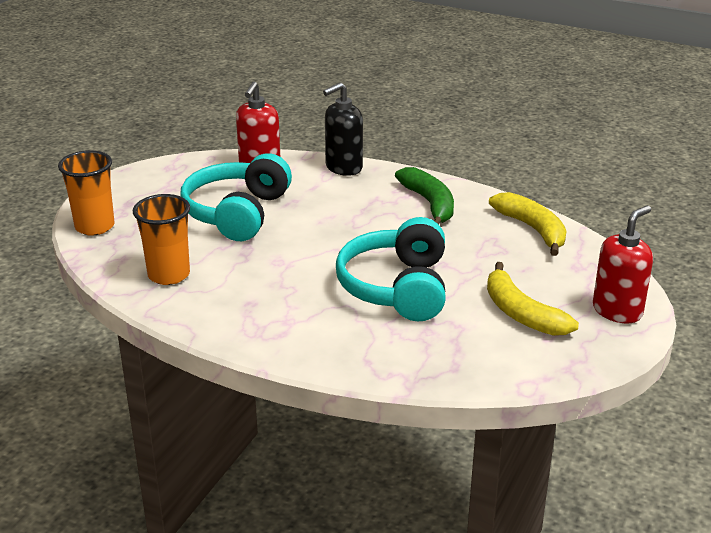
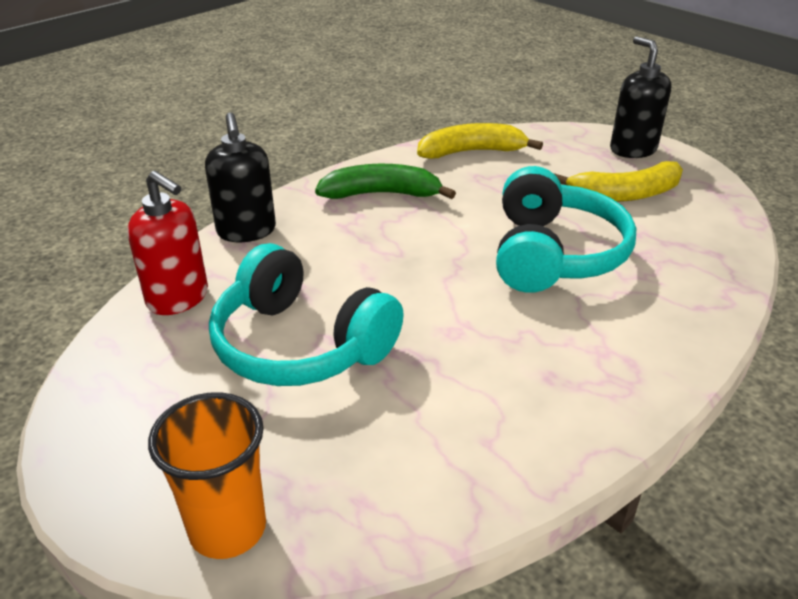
camera: 70 degrees left, 5 degrees up
orange cup [133,194,190,285] -> none
turquoise headphones [336,217,446,321] -> turquoise headphones turned 105 degrees counterclockwise [496,166,636,293]
red soap dispenser [593,205,653,324] -> black soap dispenser [610,36,671,158]

